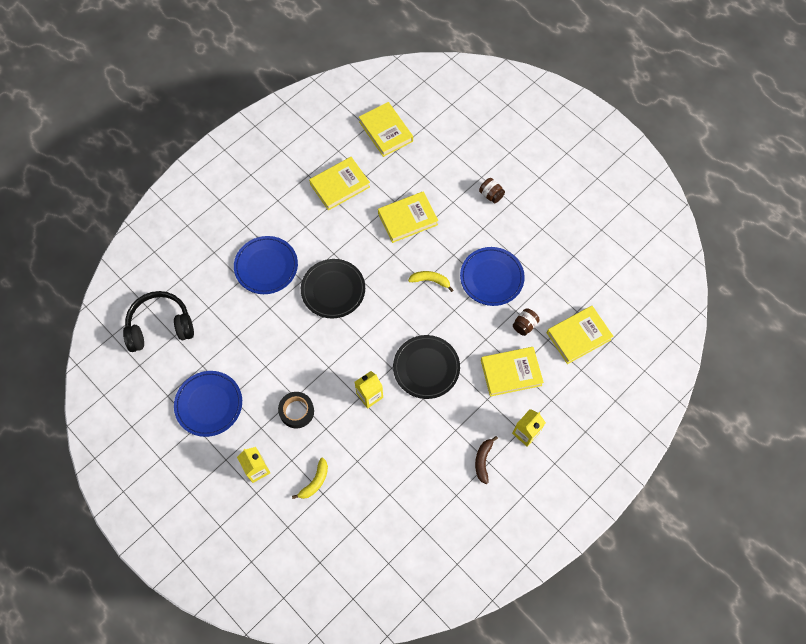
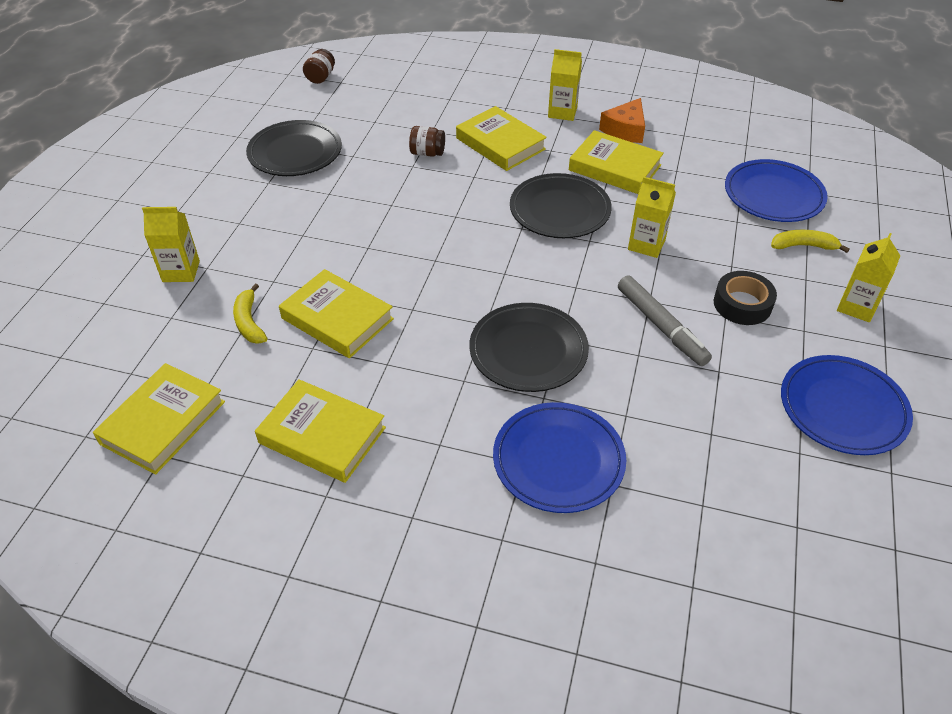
camera: 120 degrees left, 20 degrees down
black headphones [123,291,194,352] -> none
yellow banana [408,271,453,292] -> yellow banana moved to [233,284,267,344]
blue plate [460,247,525,306] -> blue plate moved to [725,159,828,222]
brown banana [475,436,498,484] -> orange cheese [599,98,645,143]
brown jar [479,178,505,203] -> brown jar moved to [303,49,335,84]
yellow book [547,306,614,364] -> yellow book moved to [569,130,664,194]
none -> yellow carton [142,207,200,282]
none -> black plate [246,120,342,176]
none -> grey marker [618,275,712,366]

